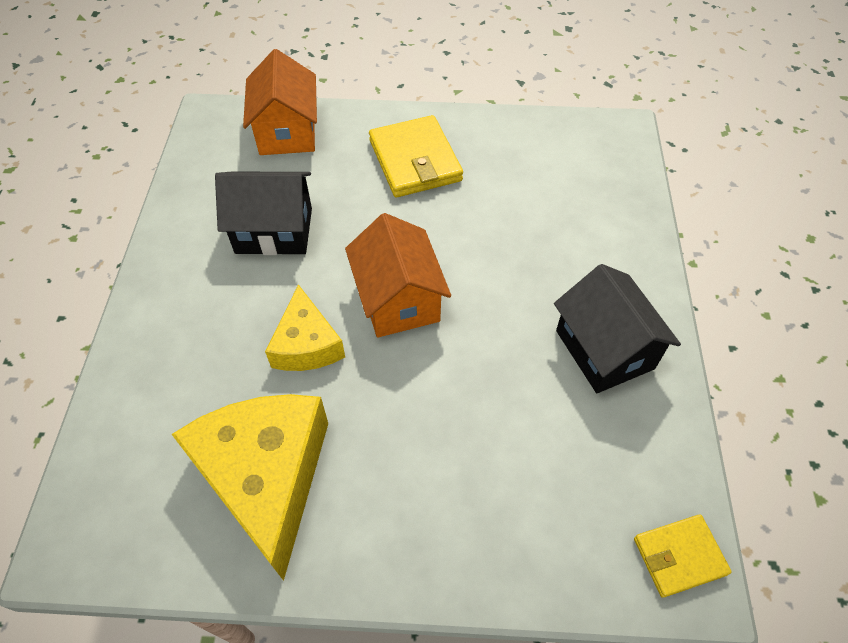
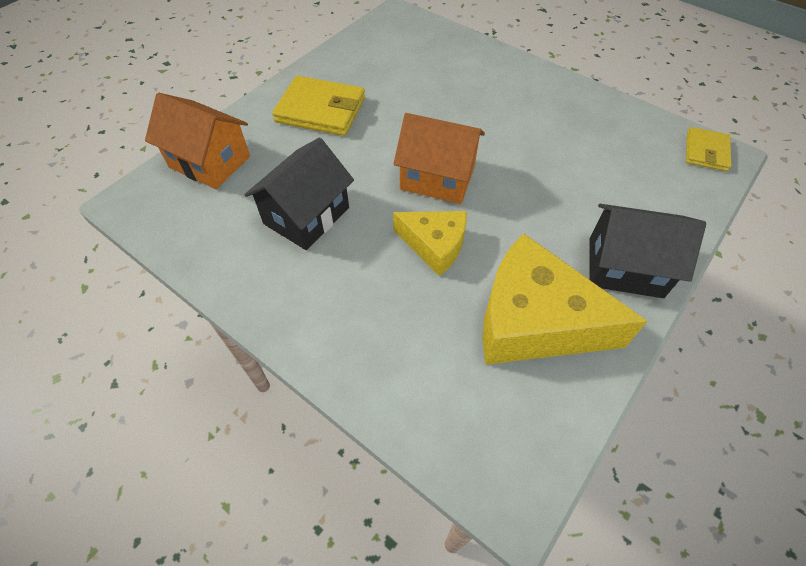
camera: 55 degrees left, 0 degrees up
black house [554,264,681,393] -> black house moved to [589,204,706,298]

